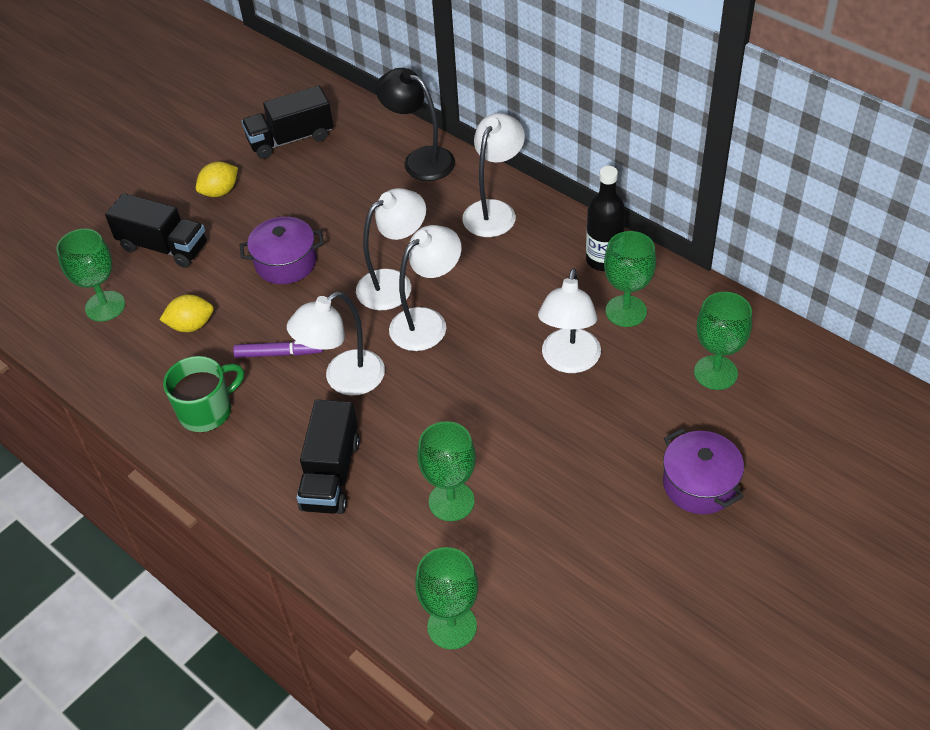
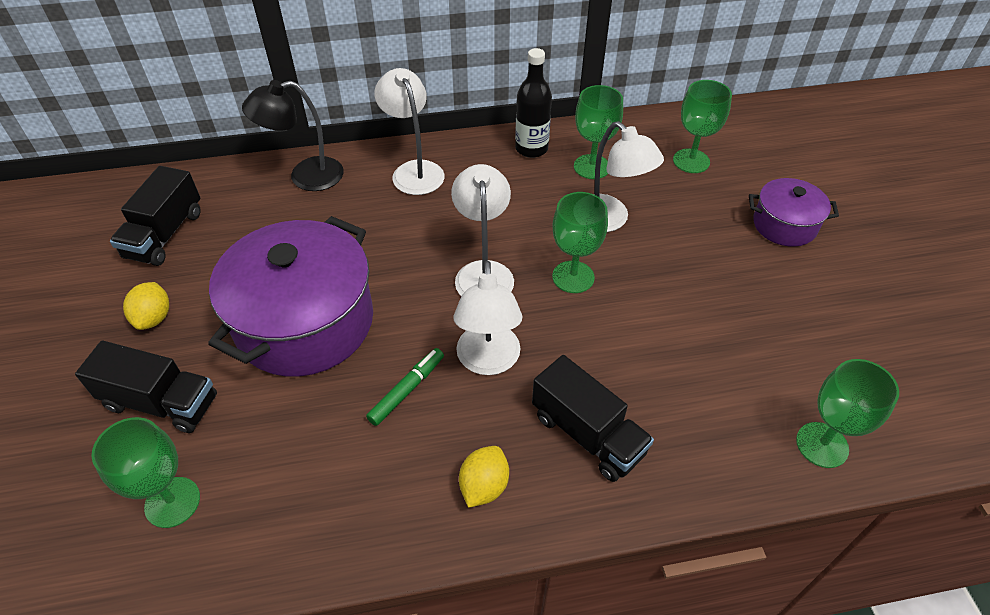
camera: 55 degrees left, 0 degrees up
black truck [105,193,207,268] -> black truck turned 45 degrees clockwise [75,341,217,433]
yellow lemon [159,295,214,332] -> yellow lemon moved to [459,446,509,508]
green mug [163,356,244,432] -> none
purple marker [233,341,323,358] -> green marker [366,348,444,426]
purple pot [239,217,324,284] -> purple pot [208,216,373,377], size x1.94
white lamp [356,188,426,310] -> none
green goblet [417,421,476,521] -> green goblet moved to [552,192,608,293]

